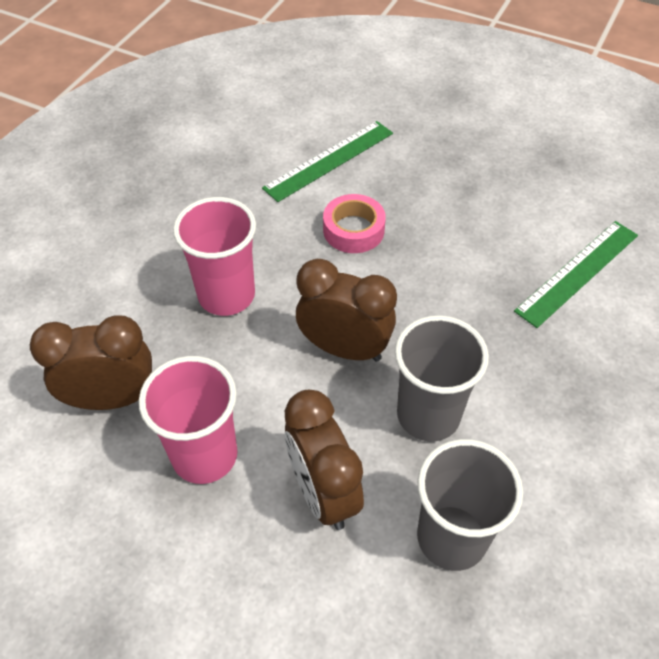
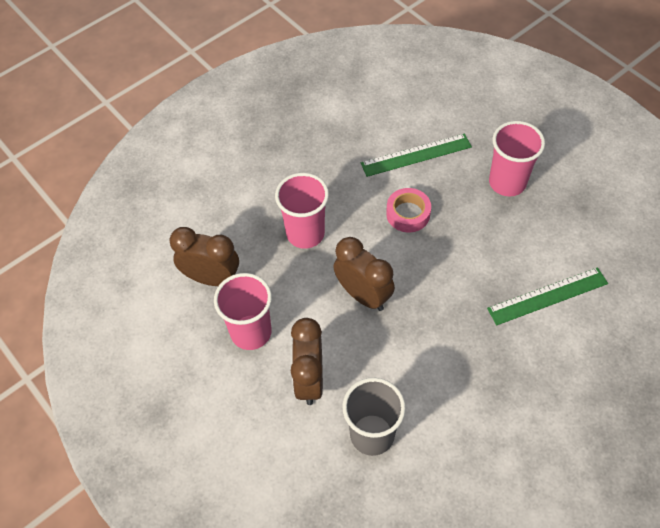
camera: 25 degrees right, 5 degrees up
grey cup [395,315,489,442] -> none
none -> pink cup [489,121,545,196]

